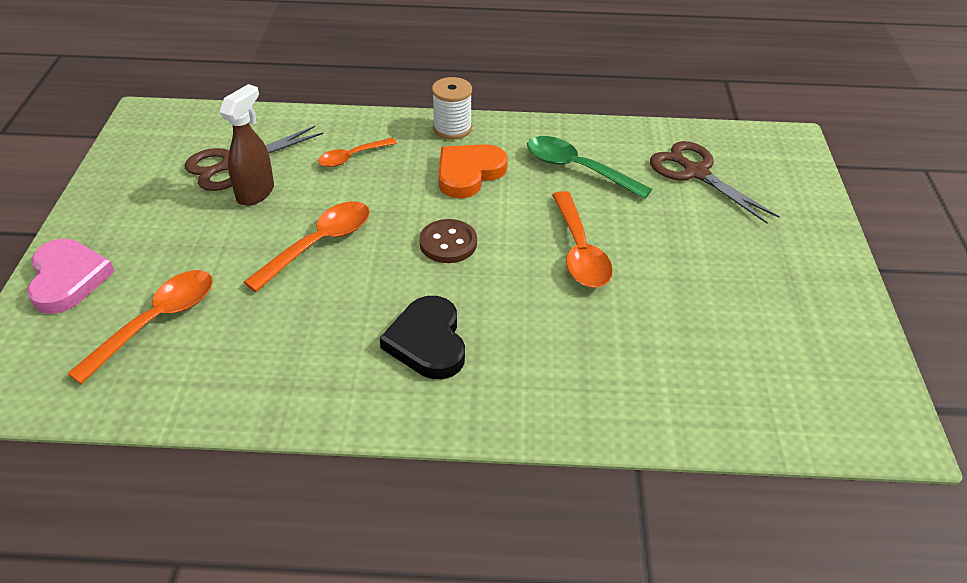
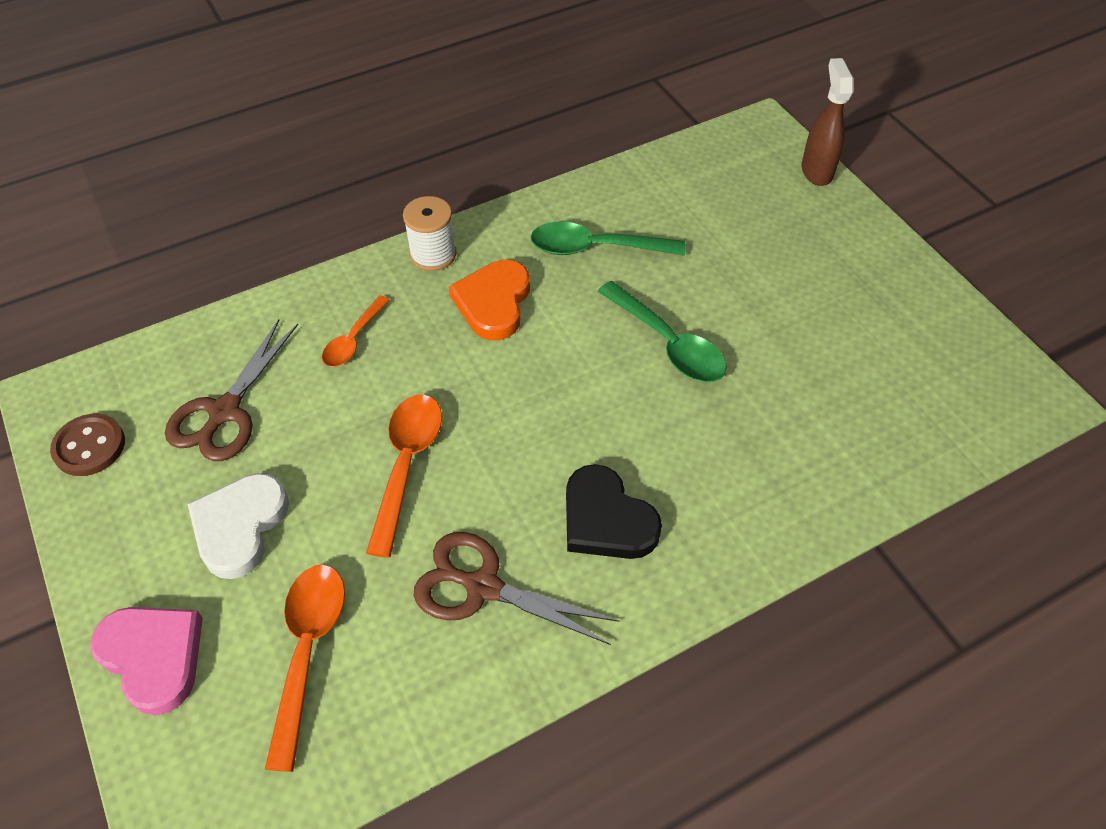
camera: 30 degrees left, 10 degrees up
brown spray bottle [220,84,274,206] -> brown spray bottle moved to [802,58,854,186]
brown button [419,219,477,263] -> brown button moved to [50,414,125,476]
orange spoon [552,191,613,287] -> green spoon [598,281,727,382]
brown scissors [650,141,780,224] -> brown scissors moved to [414,532,620,645]
none -> white heart [187,473,289,579]

